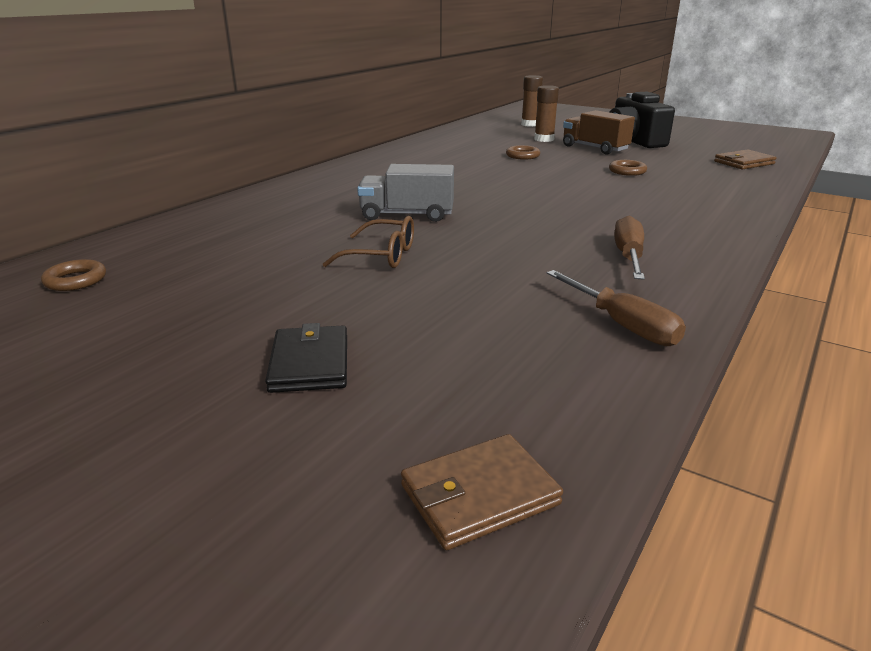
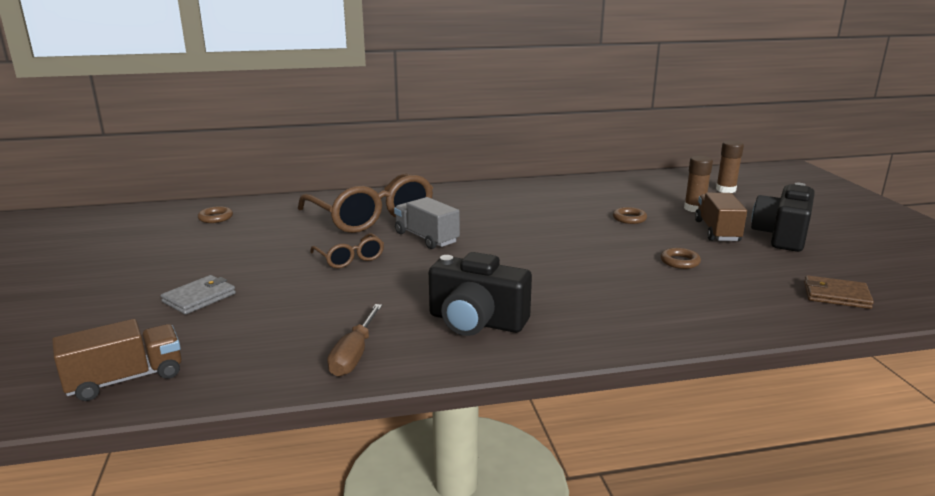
camera: 45 degrees right, 5 degrees down
black wallet [265,323,347,393] -> grey wallet [161,275,236,315]
brown wallet [401,434,563,550] -> brown truck [52,319,182,401]
brown screwdriver [614,216,645,280] -> black camera [429,252,532,336]
none -> brown glasses [298,173,433,233]

